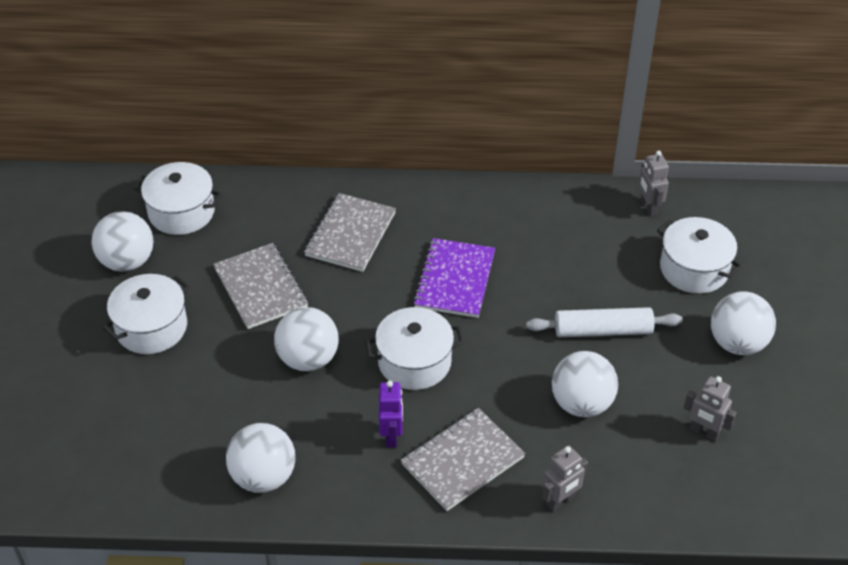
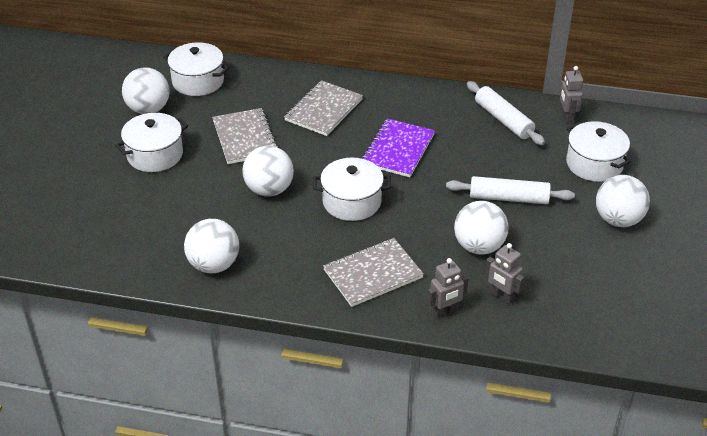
camera: 10 degrees right, 5 degrees down
purple robot [379,381,403,447] -> none
grey robot [684,376,736,441] -> grey robot moved to [485,243,524,305]
none -> white rolling pin [467,81,545,145]

